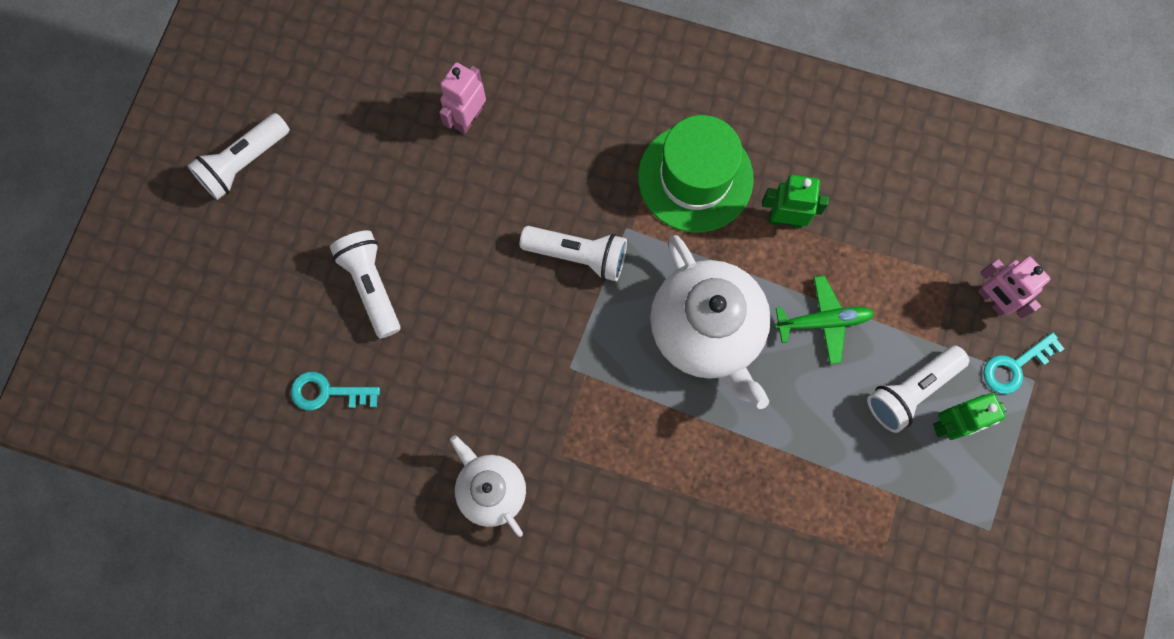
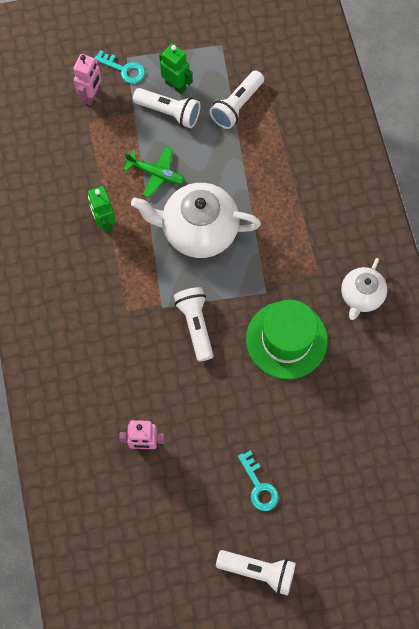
camera: 120 degrees left, 5 degrees down
turquoise key [291,372,380,411] -> turquoise key moved to [238,451,279,511]
white flashlight [330,230,401,339] -> white flashlight moved to [210,70,264,129]
green hat [638,115,754,232] -> green hat moved to [246,300,328,379]
white teapot [650,235,771,409] -> white teapot turned 120 degrees counterclockwise [131,183,261,258]
green plane [774,276,874,364] -> green plane turned 150 degrees clockwise [123,146,185,197]

